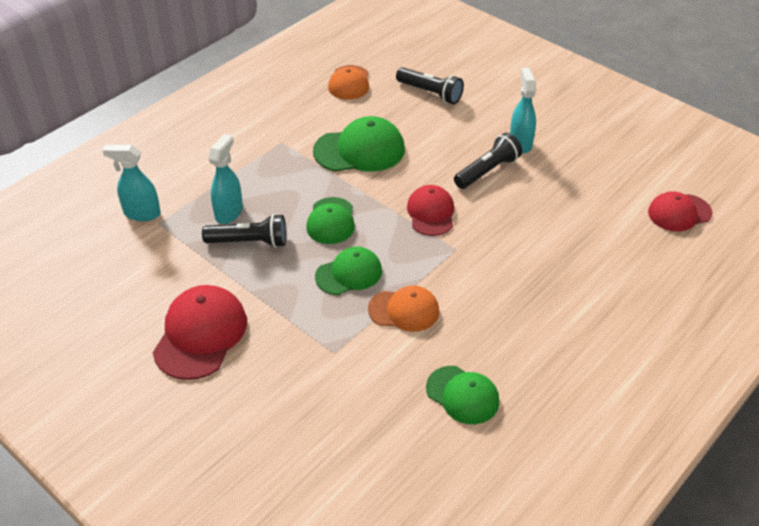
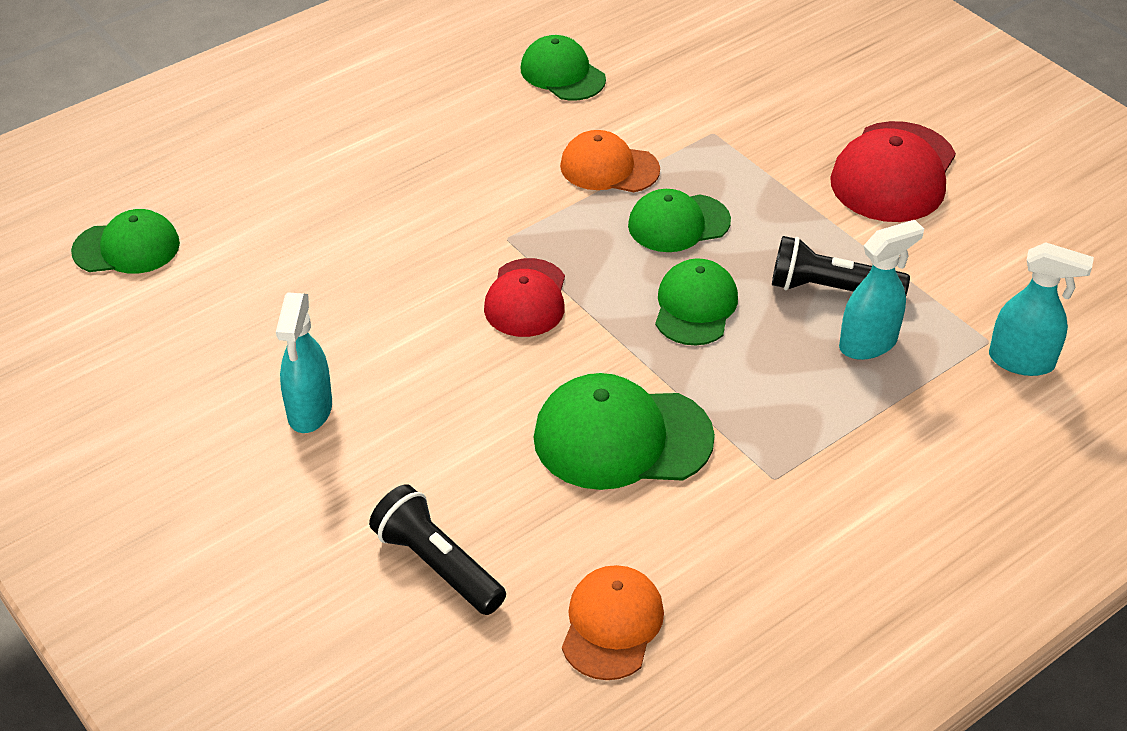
camera: 170 degrees left, 0 degrees up
turquoise spray bottle [208,134,243,224] -> turquoise spray bottle turned 150 degrees counterclockwise [839,220,924,360]
black flashlight [454,132,522,189] -> none
red cap [648,191,712,232] -> green cap [71,209,180,274]

